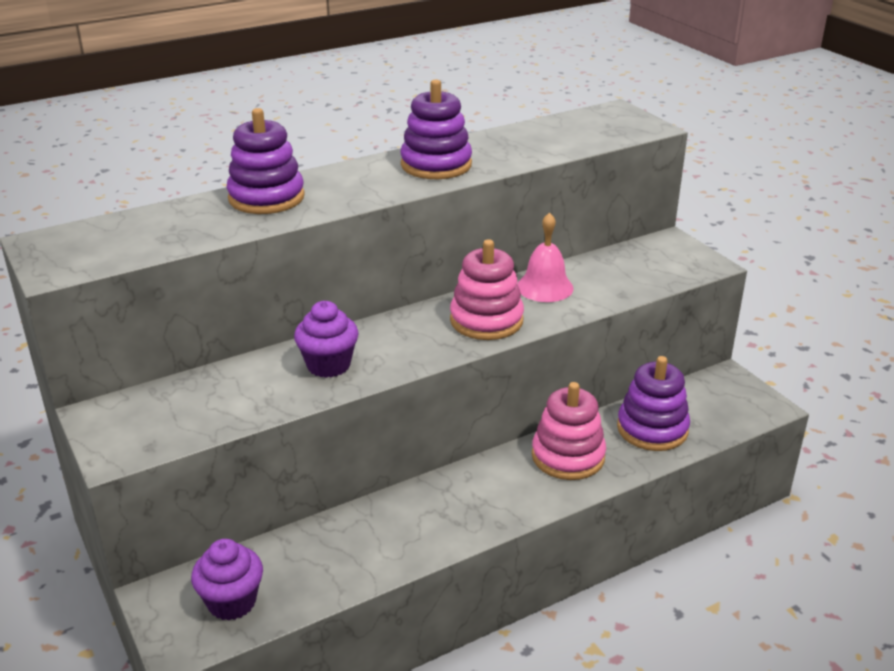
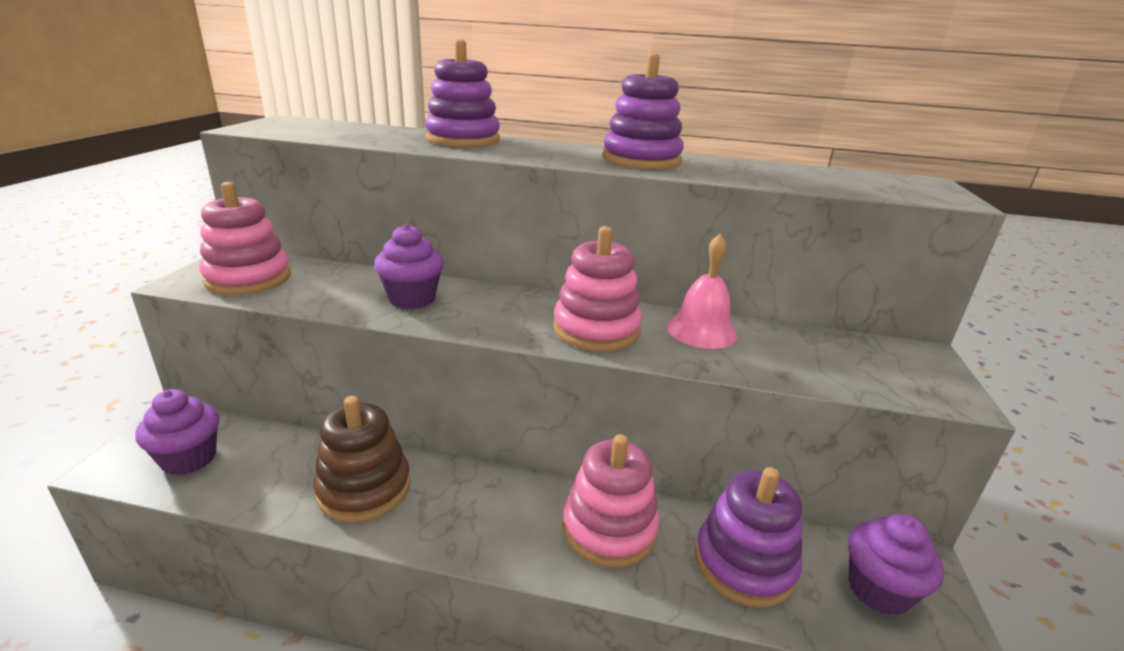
camera: 40 degrees right, 5 degrees down
none -> pink stacking toy [200,182,291,295]
none -> brown stacking toy [313,396,410,523]
none -> purple cupcake [848,514,944,616]

